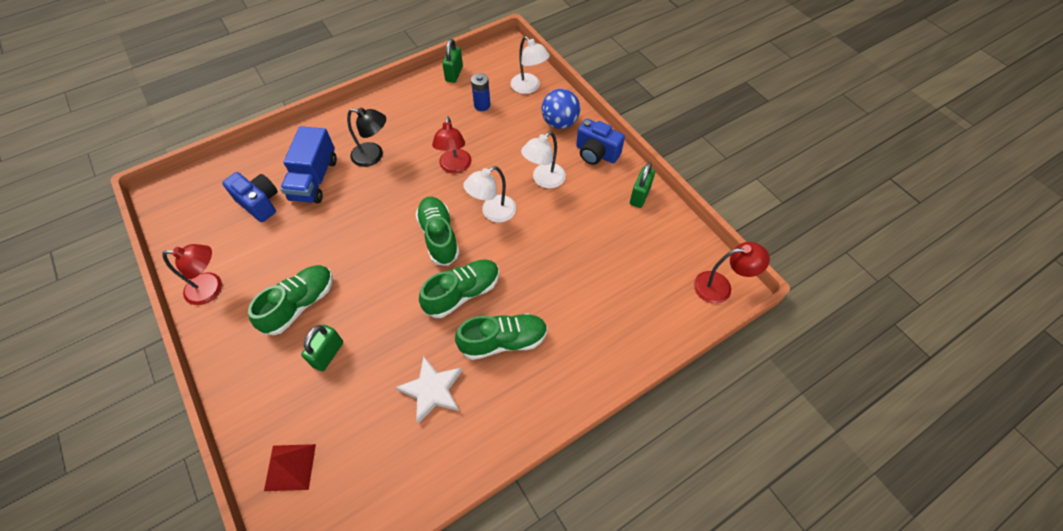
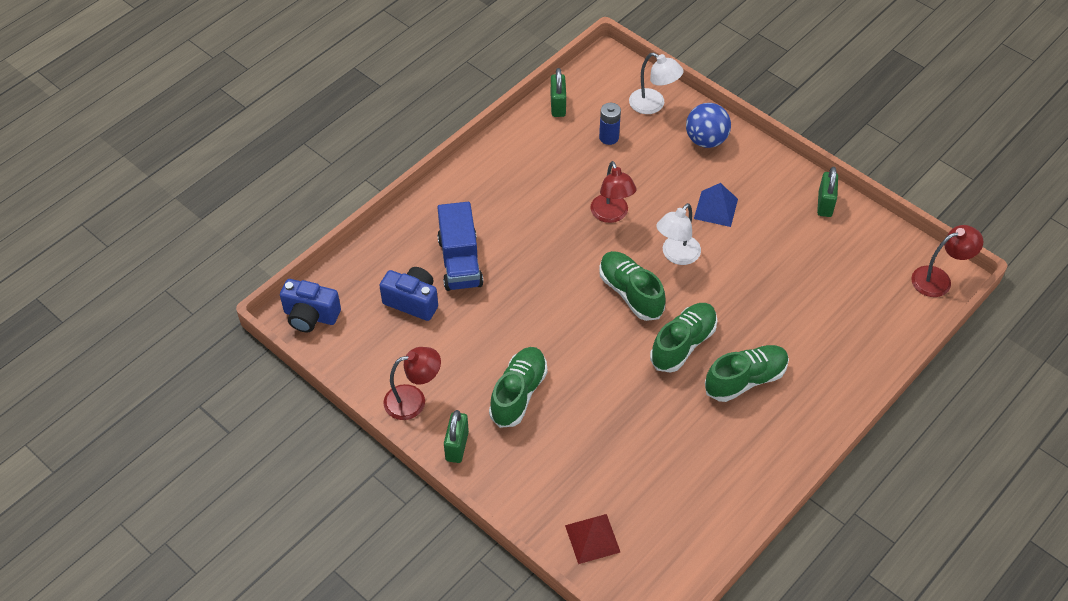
camera: 15 degrees left, 5 degrees down
green padlock [301,325,343,371] -> green padlock moved to [444,410,469,463]
black lamp [347,107,386,167] -> none
white star [396,355,462,424] -> none
white lamp [521,131,566,188] -> blue pyramid [694,183,738,227]
blue camera [576,119,625,165] -> blue camera moved to [280,279,341,332]

